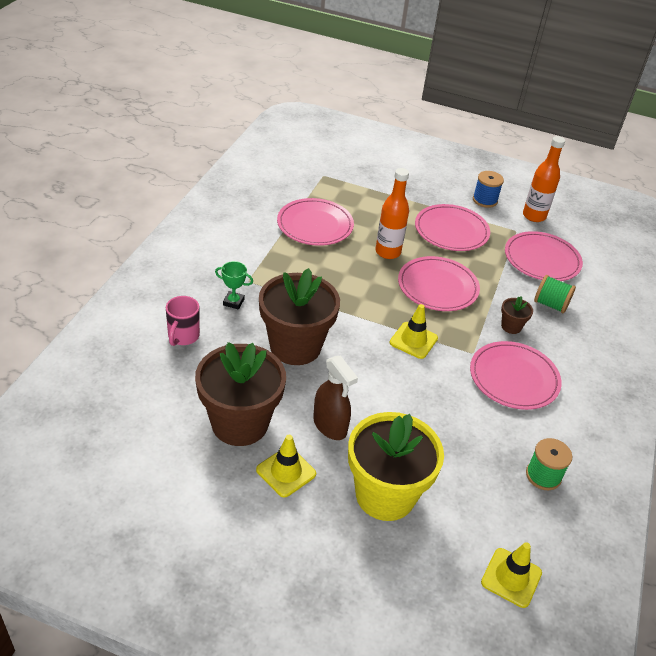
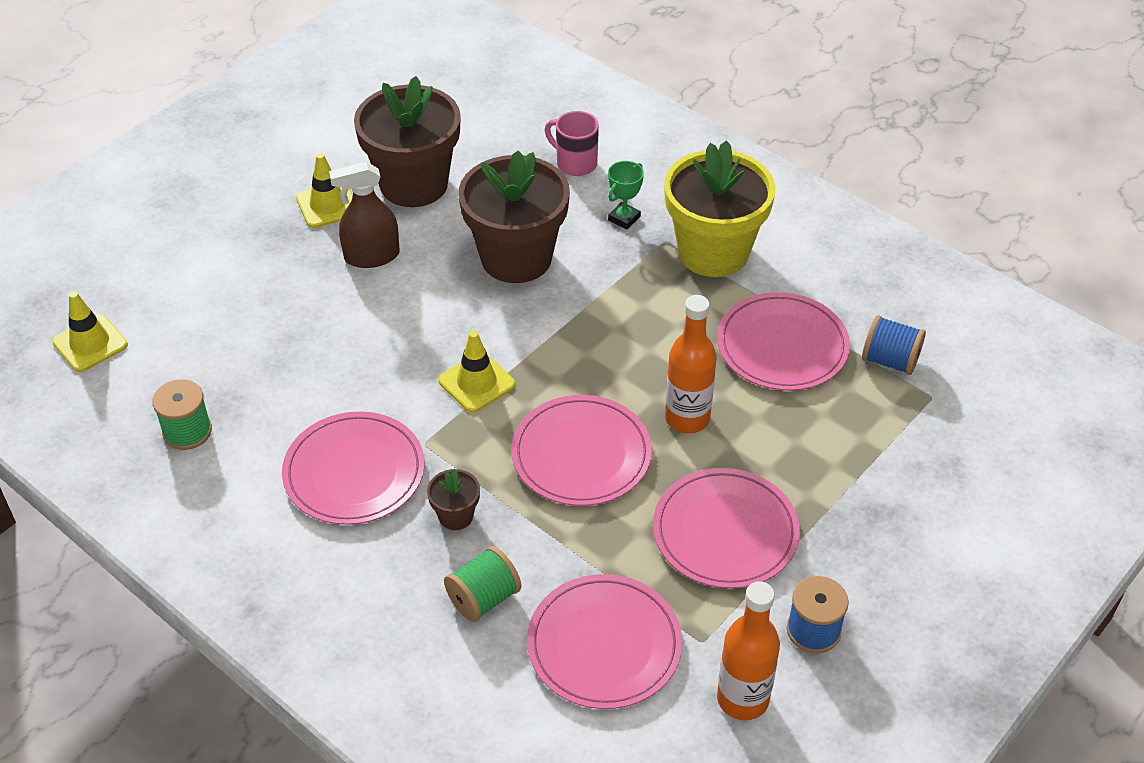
camera: 115 degrees right, 5 degrees up
yellow flower pot [348,412,444,521] -> yellow flower pot moved to [664,140,776,277]
none -> blue spool [862,315,926,375]

